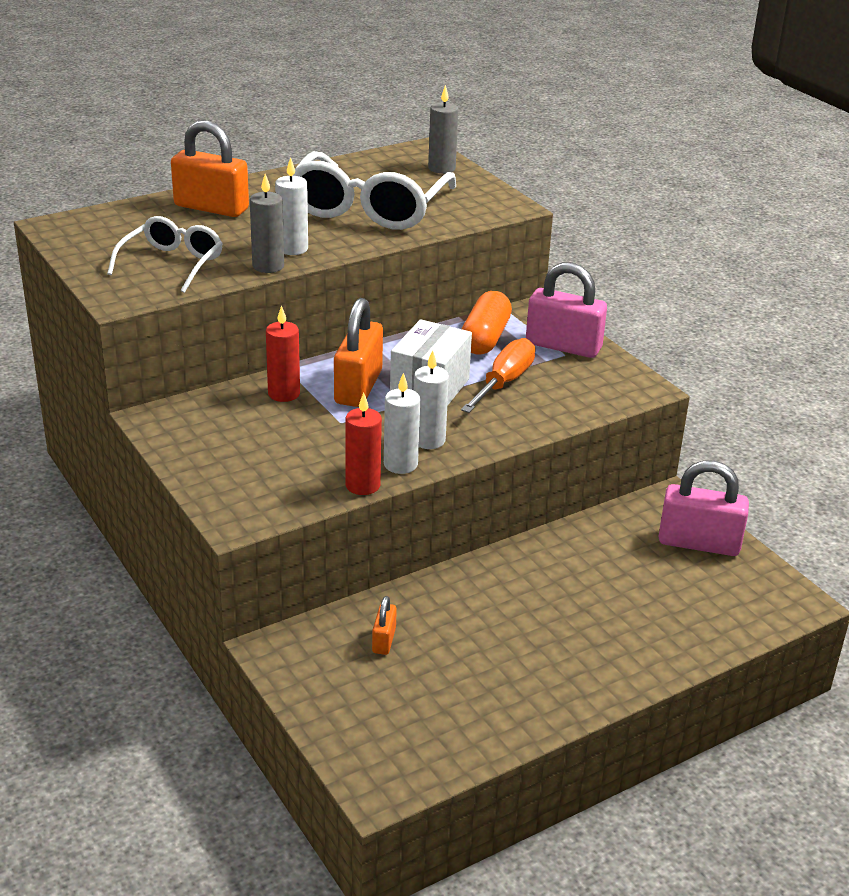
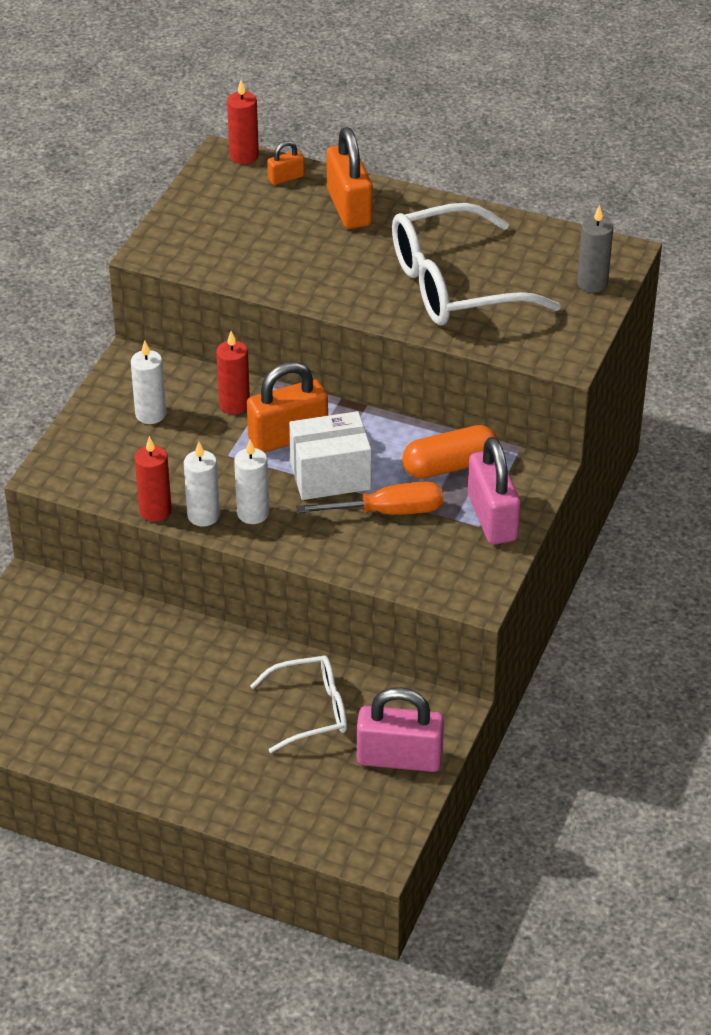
camera: 55 degrees right, 10 degrees up
white glasses [107,216,223,293] -> white glasses moved to [250,655,347,753]
grey candle [250,174,284,273] -> none
white candle [275,157,308,255] -> white candle moved to [131,341,166,424]
orange padlock [372,596,397,655] -> orange padlock moved to [267,141,305,185]
pink padlock [658,460,749,556] -> pink padlock turned 60 degrees counterclockwise [357,687,444,772]
none -> red candle [227,80,259,164]

